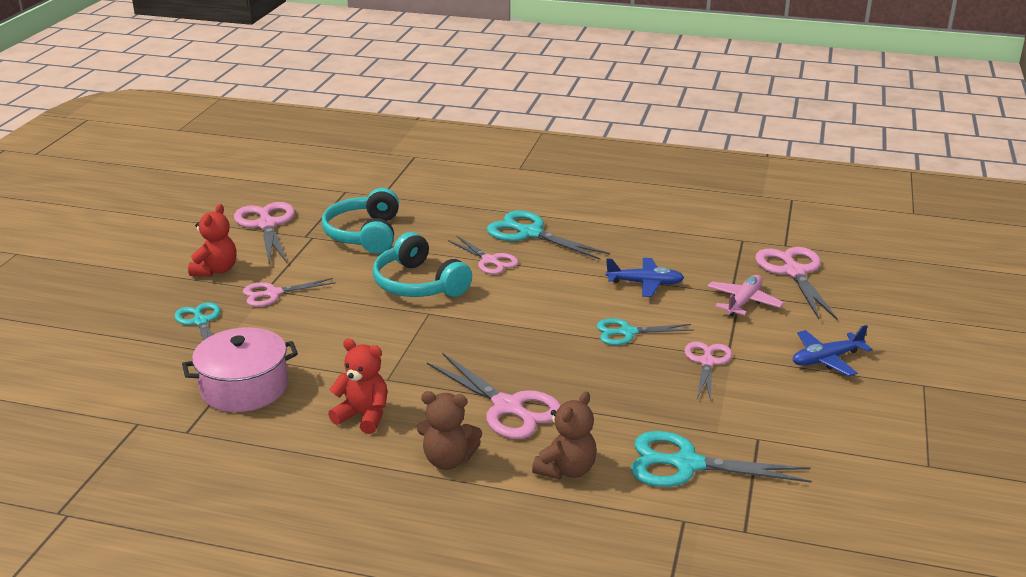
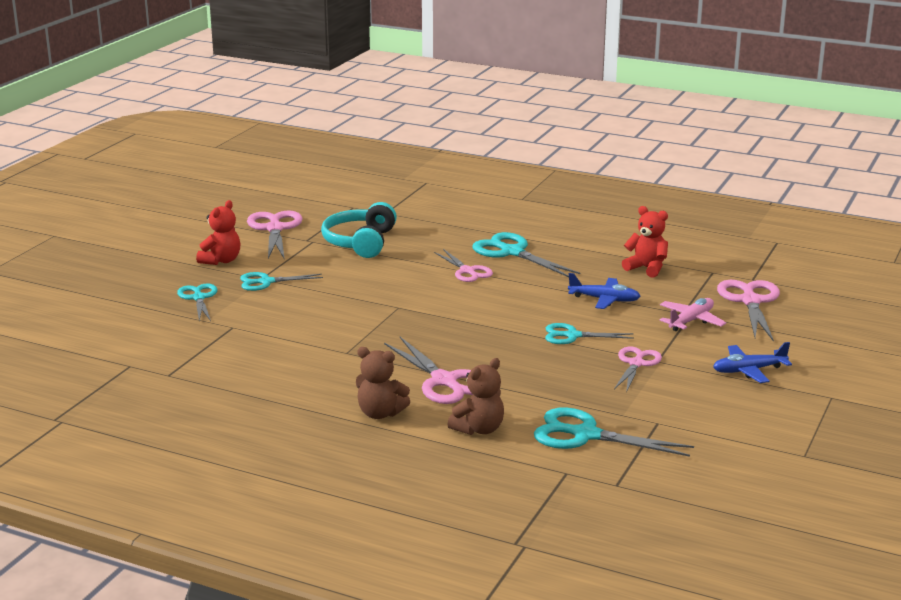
camera: 10 degrees right, 5 degrees down
pink pot [182,327,298,412] -> none
pink scissors [243,278,336,307] -> turquoise scissors [240,272,323,291]
red teddy bear [328,339,387,434] -> red teddy bear moved to [622,206,668,278]
turquoise headphones [373,232,472,297] -> none

